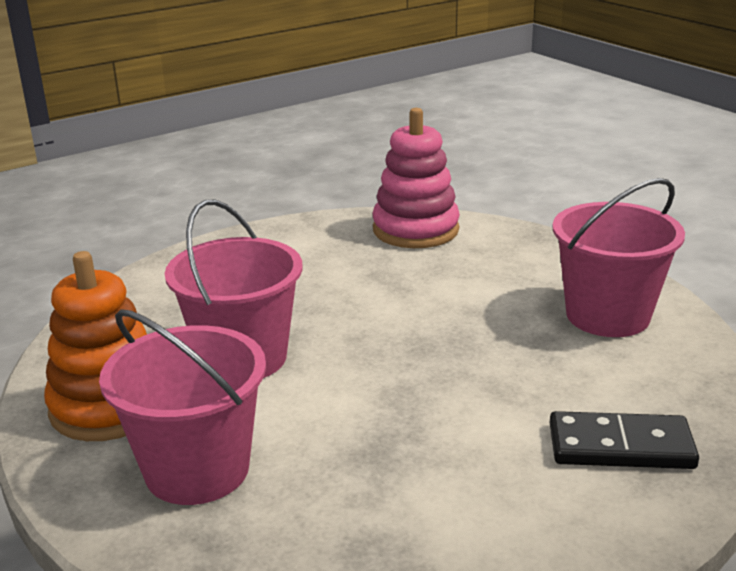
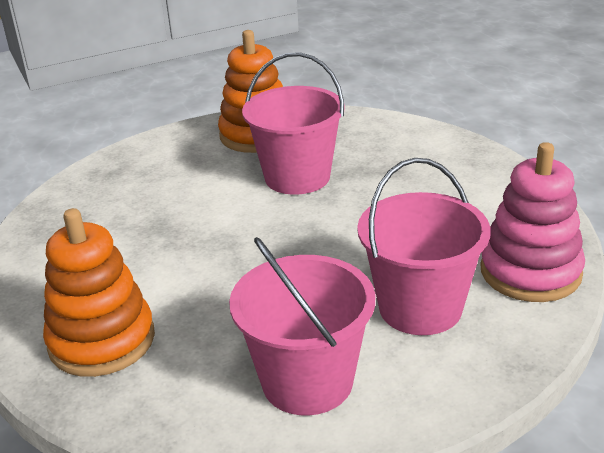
camera: 100 degrees right, 5 degrees up
pink bucket [99,309,266,505] -> pink bucket moved to [357,158,490,335]
black domino [550,411,699,469] -> orange stacking toy [43,208,155,377]

